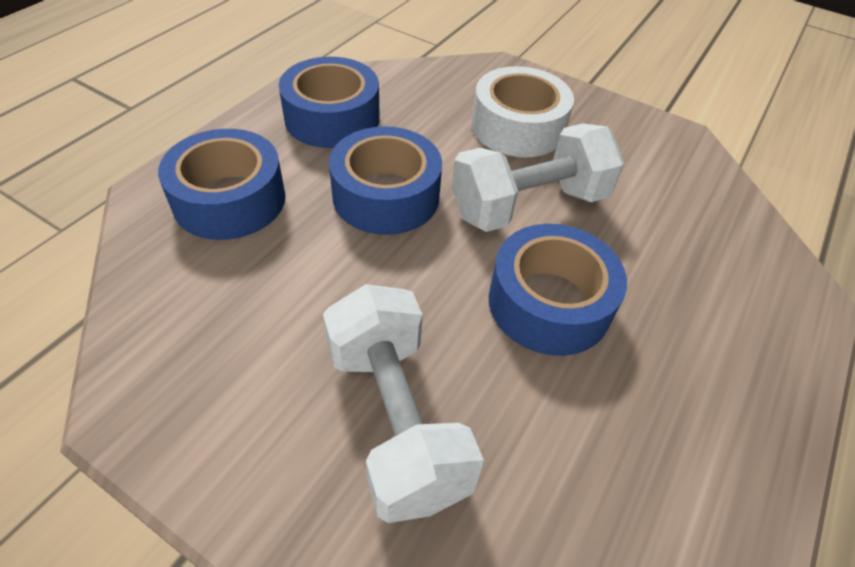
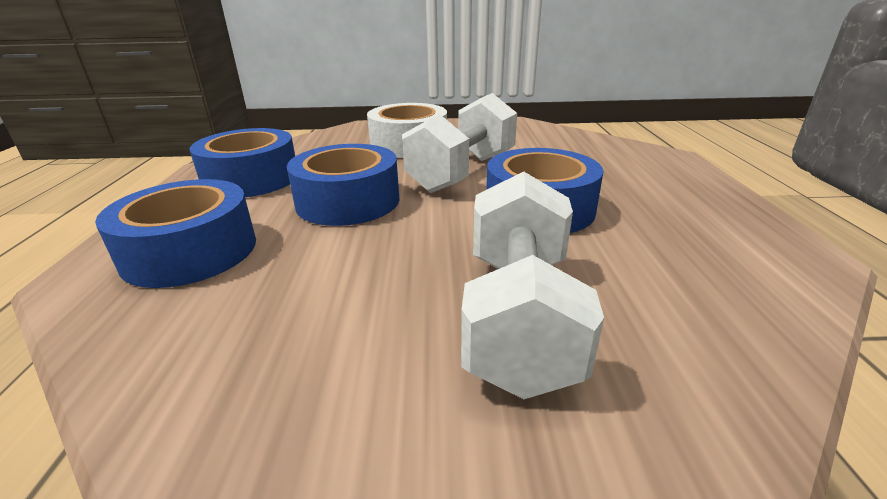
camera: 30 degrees left, 20 degrees down
white dumbbell [323,284,484,523] -> white dumbbell turned 60 degrees clockwise [461,172,604,399]

